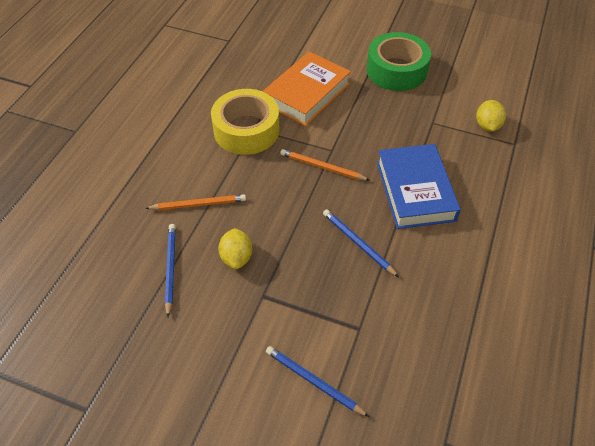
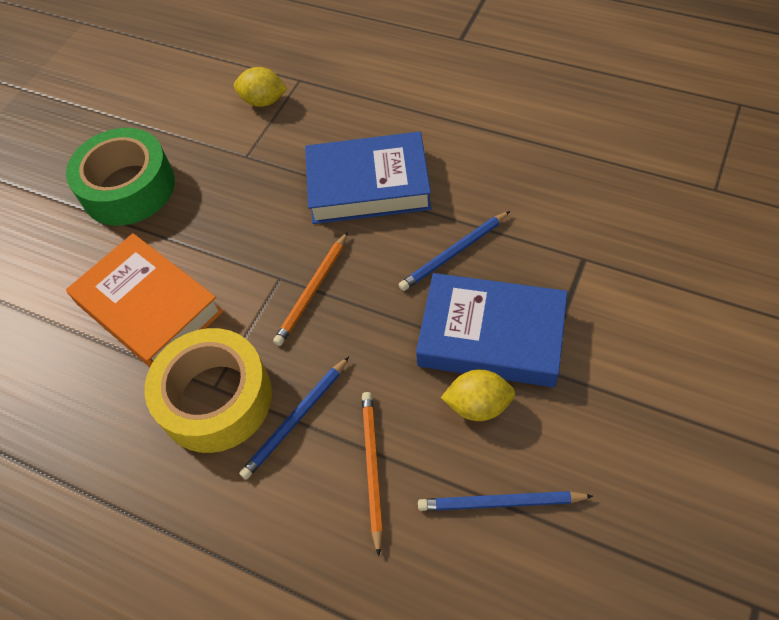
camera: 80 degrees left, 5 degrees up
blue pencil [266,346,369,417] -> blue pencil moved to [239,357,349,480]
none -> blue book [416,273,568,387]

